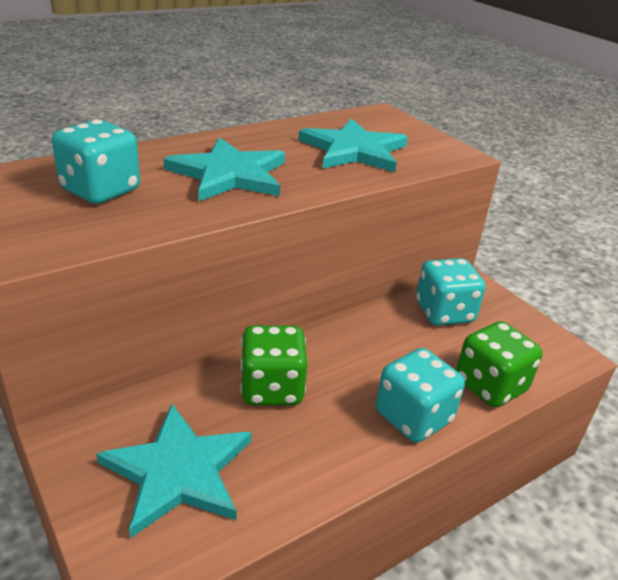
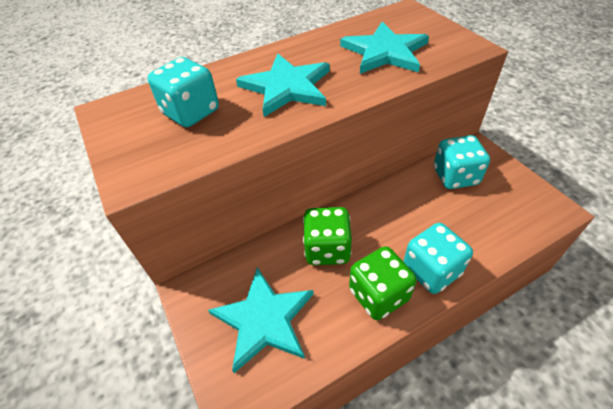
camera: 10 degrees right, 15 degrees up
green dice [456,321,543,407] -> green dice moved to [349,246,416,320]

